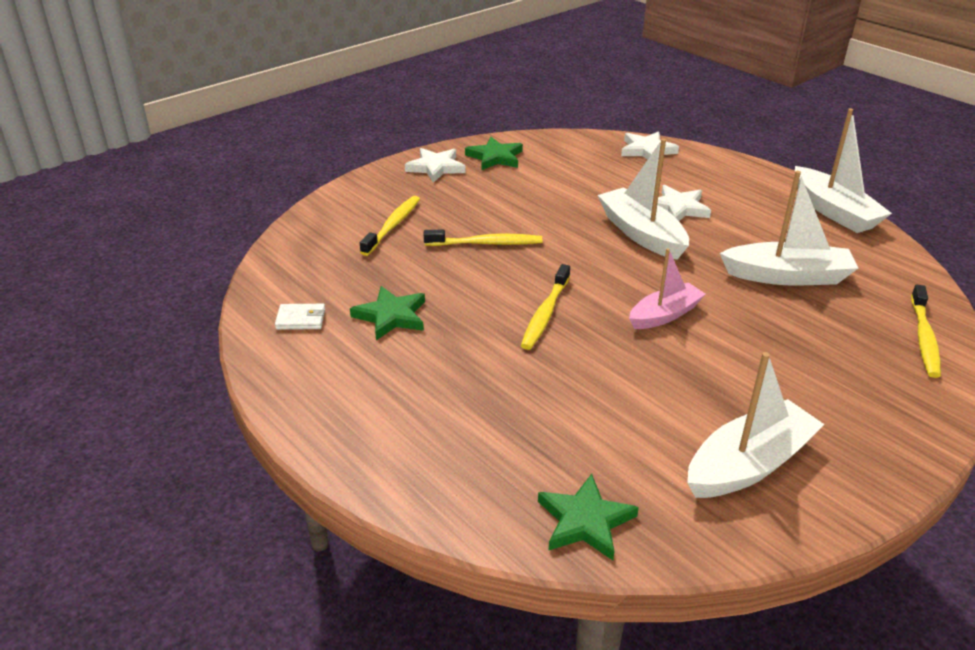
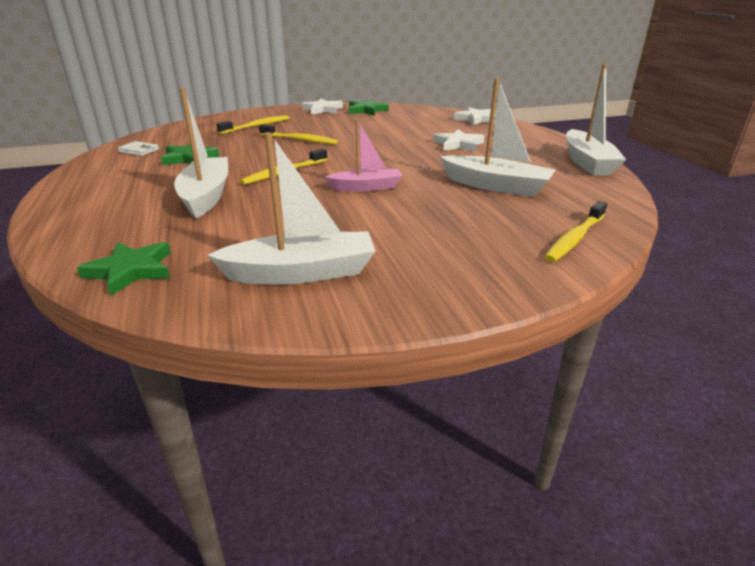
camera: 25 degrees right, 5 degrees down
white boat [598,139,689,260] -> white boat moved to [174,88,228,218]

